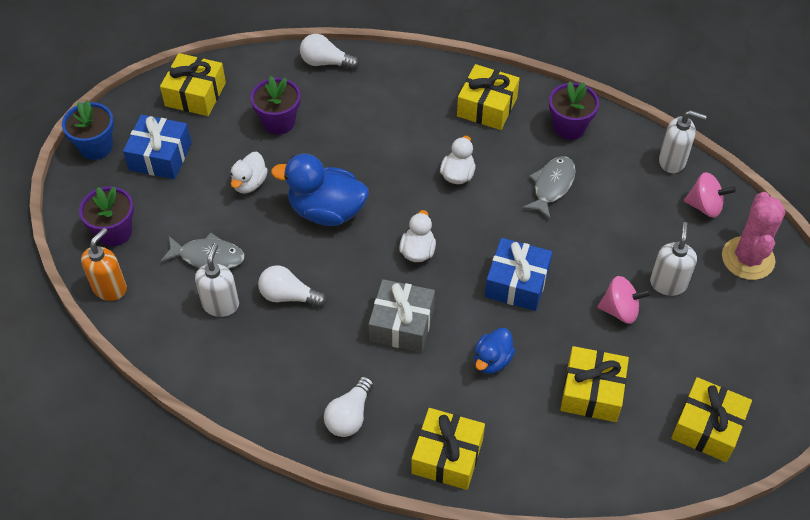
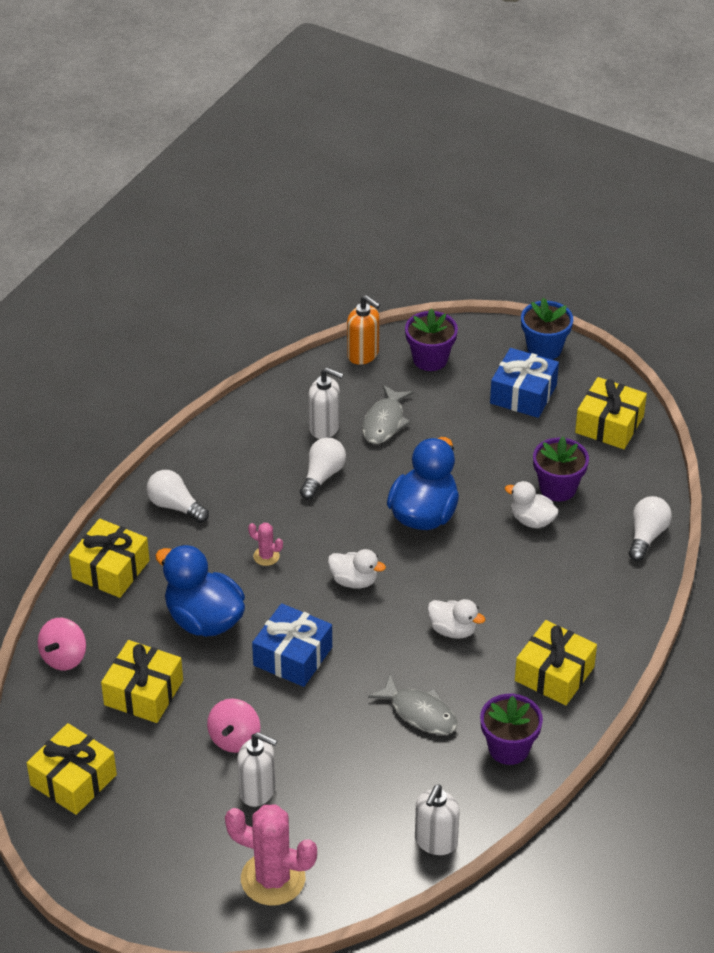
camera: 100 degrees right, 10 degrees down
white duck [230,152,268,194] -> white duck moved to [505,481,559,528]
grey gift [369,279,435,352] -> pink cactus [248,523,283,566]
blue duck [474,328,515,374] -> blue duck [155,545,245,637], size x1.79
pink spinning top [684,172,736,218] -> pink spinning top moved to [38,618,86,670]

